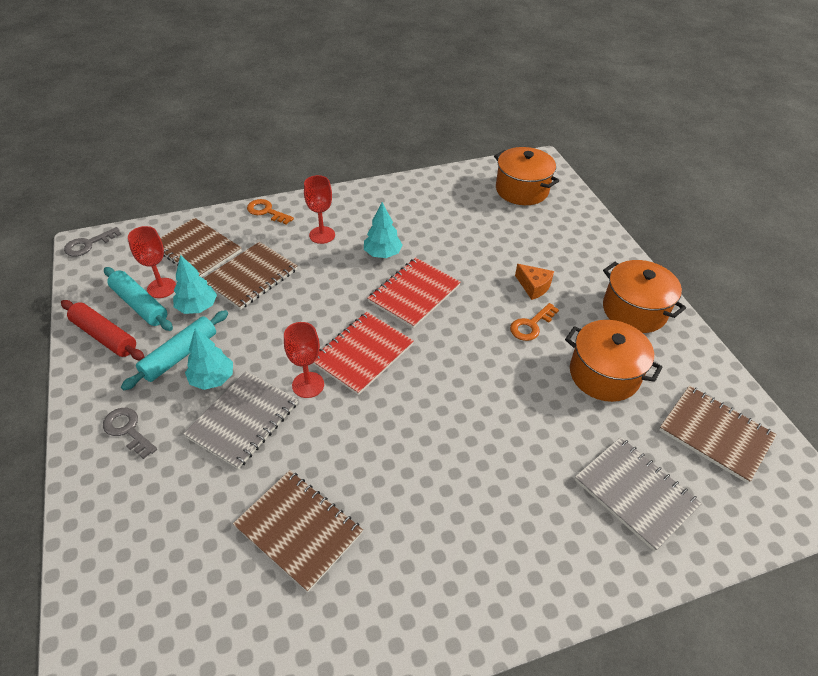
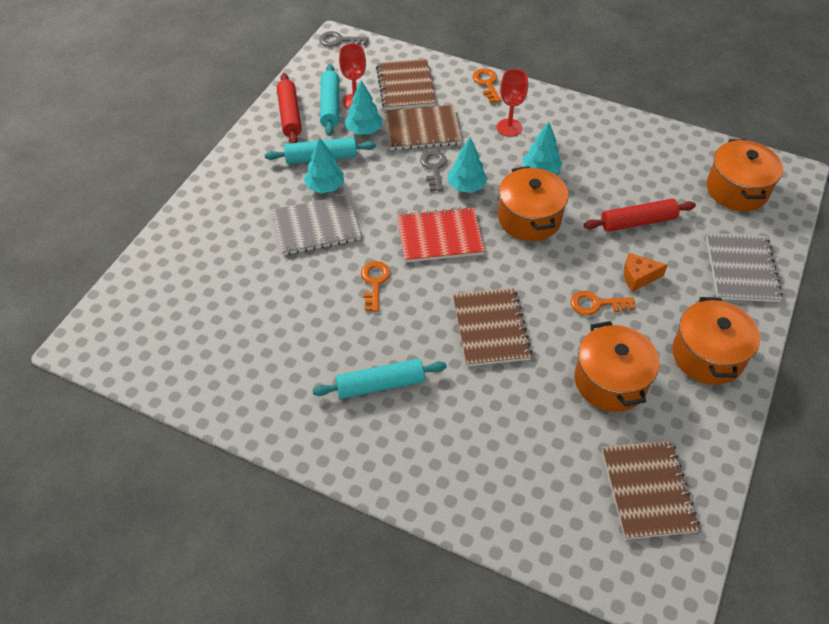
camera: 45 degrees right, 5 degrees up
grey key [103,408,157,459] -> grey key moved to [420,150,447,191]
brown notebook [233,470,363,592] -> brown notebook moved to [453,288,532,366]
red goblet [284,322,324,398] -> none
red notebook [368,258,461,328] -> orange pot [498,166,569,241]
orange cheese [515,264,554,300] -> orange cheese turned 90 degrees clockwise [624,252,668,292]
grey notebook [575,437,702,552] -> grey notebook moved to [706,233,783,302]
none -> turquoise rolling pin [312,359,447,399]
none -> orange key [361,261,390,312]
none -> turquoise tree [448,137,488,193]
none -> red rolling pin [584,199,696,232]

